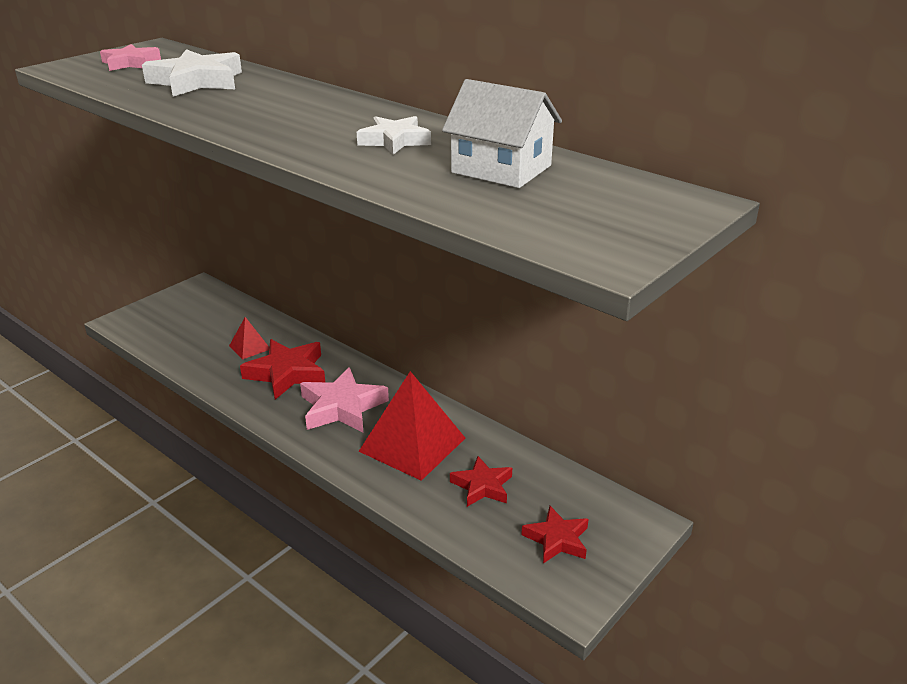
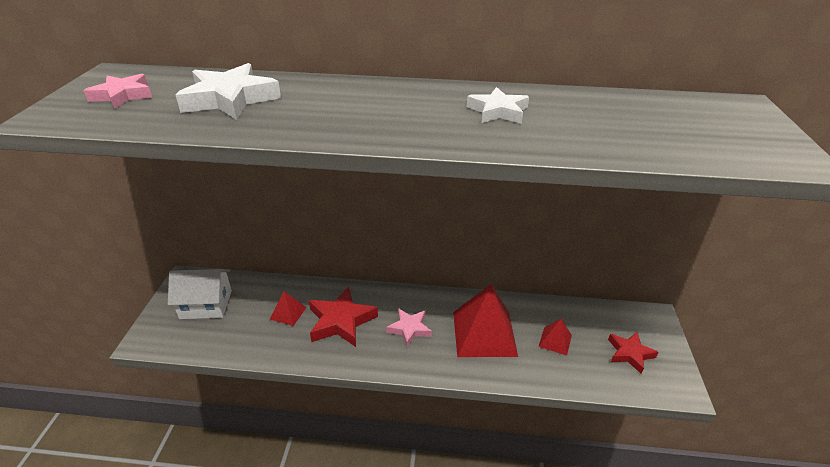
camera: 35 degrees left, 5 degrees up
pink star [300,367,389,432] -> pink star [386,308,432,347], size x0.63
white house [442,79,562,188] -> white house moved to [168,269,232,319]
red star [450,456,512,507] -> red pyramid [539,319,572,356]

